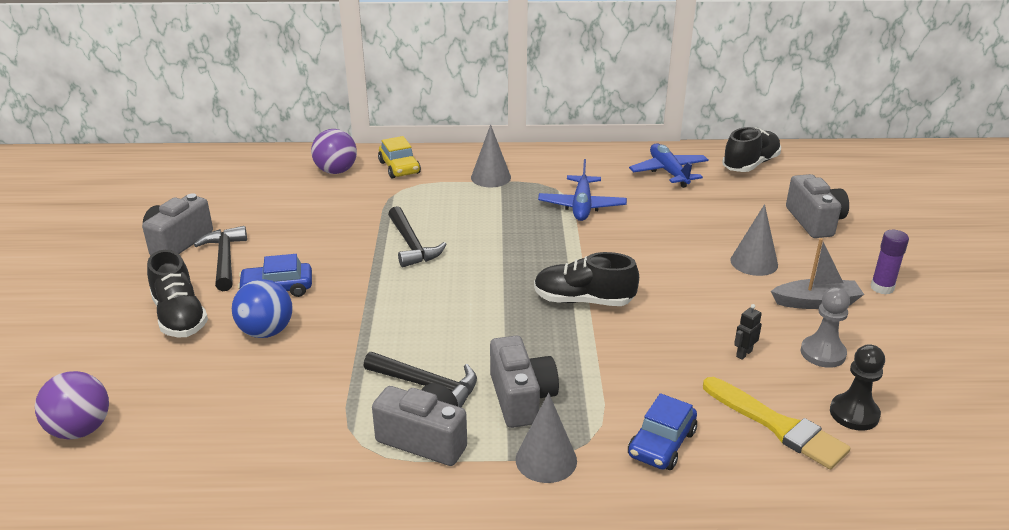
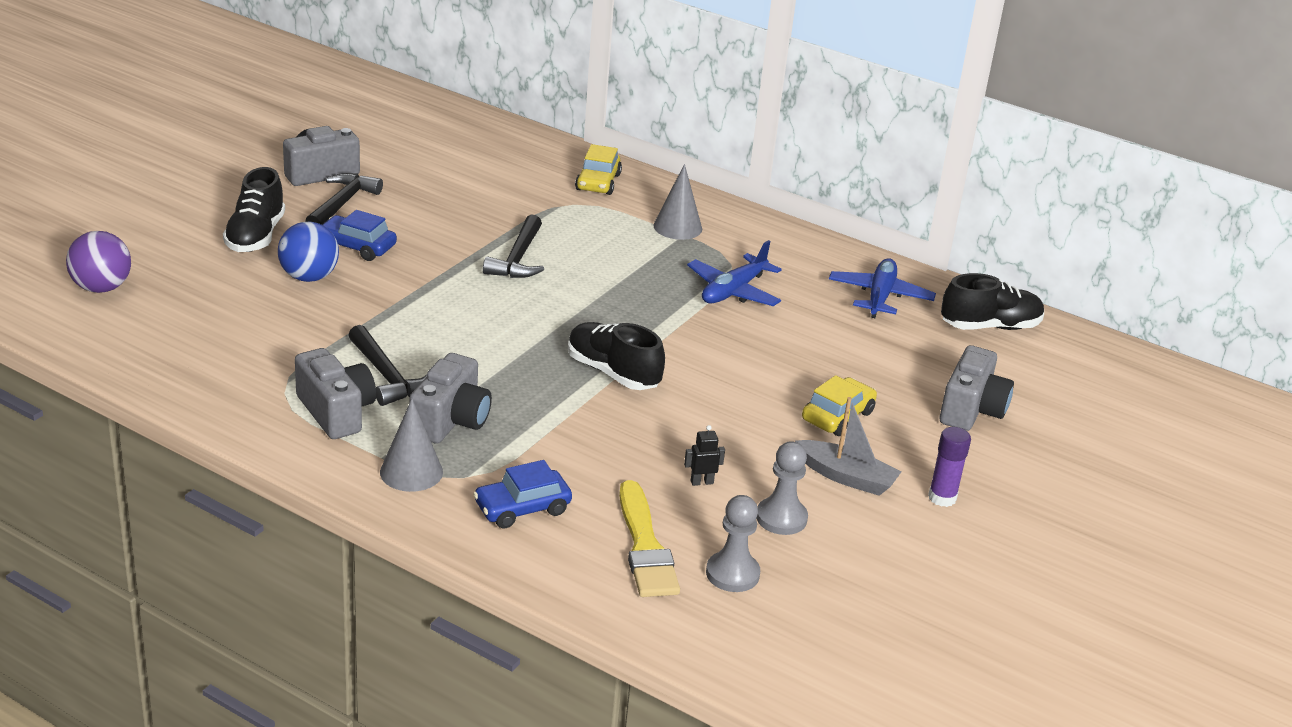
camera: 30 degrees right, 0 degrees up
purple ball [311,129,357,174] -> none
grey cone [730,204,778,276] -> yellow car [802,375,877,436]
black pawn [830,344,885,431] -> grey pawn [706,495,760,592]

